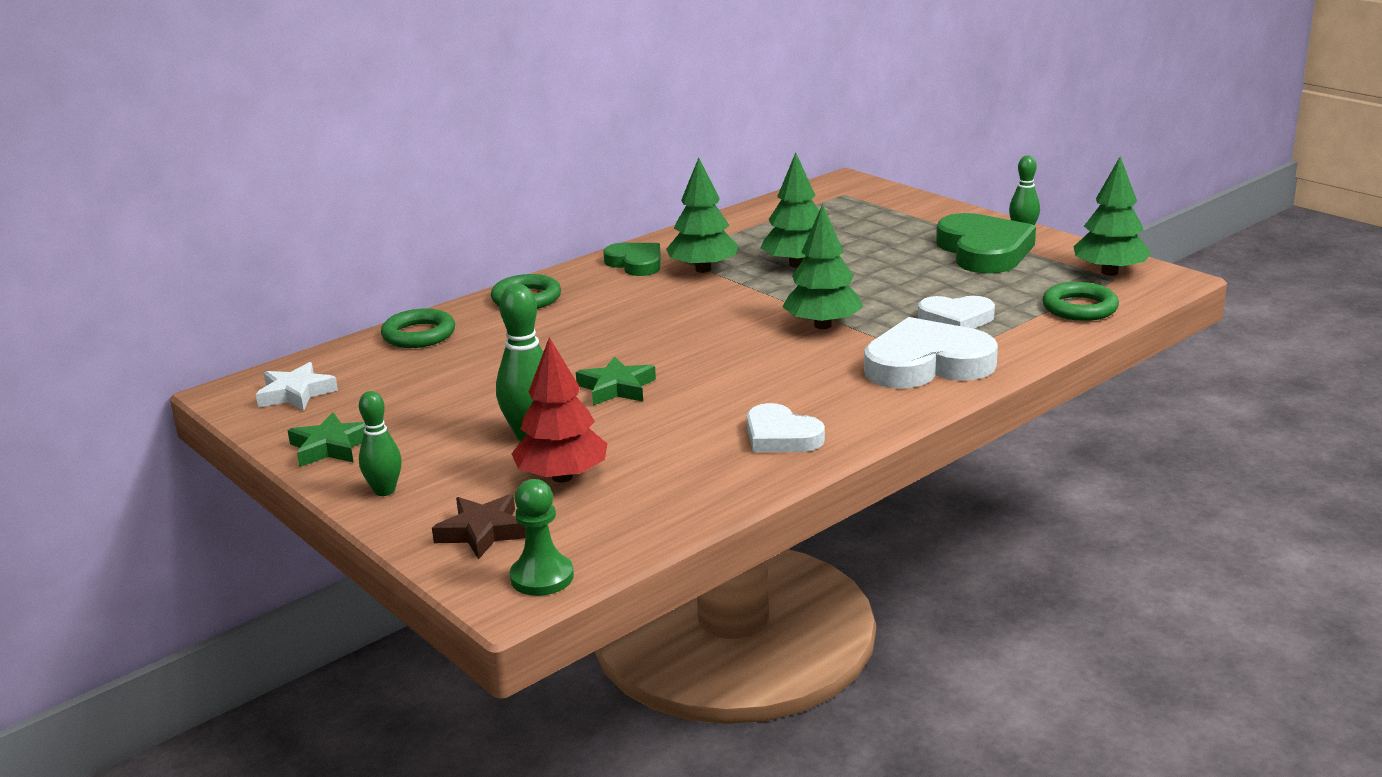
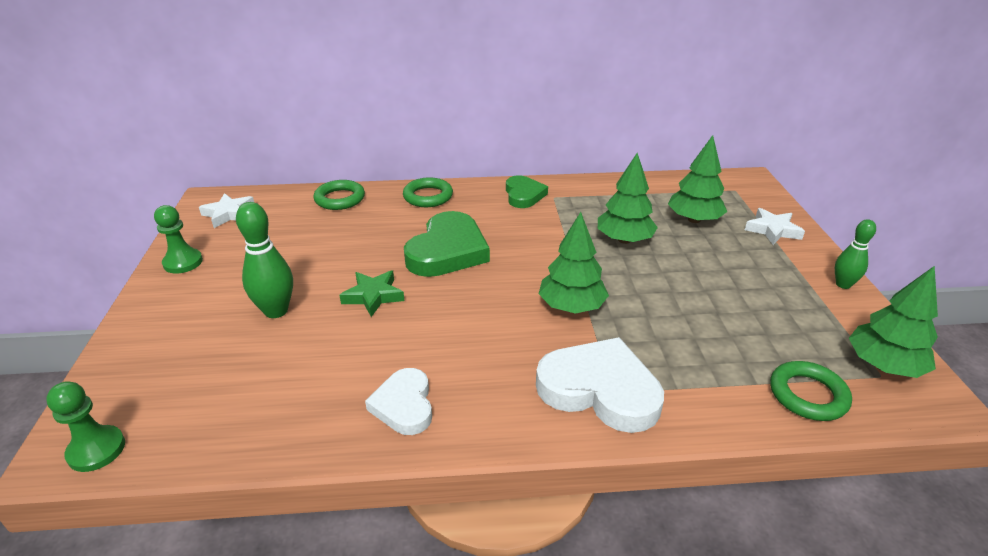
camera: 35 degrees right, 10 degrees up
green star [287,413,365,467] -> green pawn [154,205,203,274]
green bowling pin [359,391,402,496] -> none
brown star [432,494,526,560] -> none
red tree [511,337,608,483] -> none
green tree [666,157,739,273] -> green tree moved to [668,135,727,223]
white heart [918,296,995,329] -> none
green heart [936,213,1036,274] -> green heart moved to [404,211,490,277]
none -> white star [745,208,805,245]

